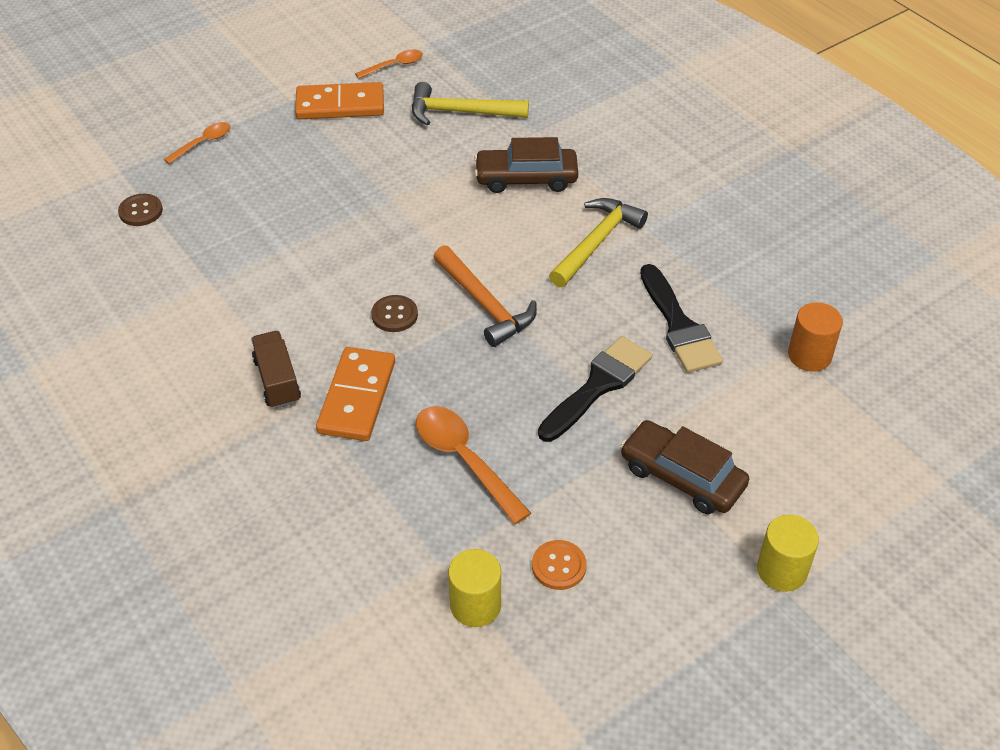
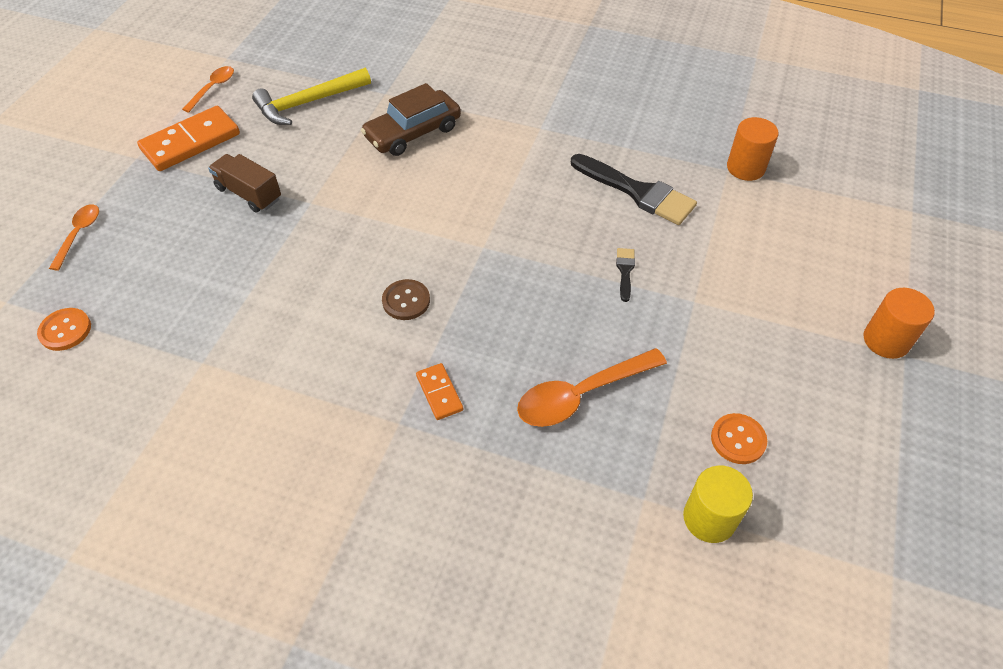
camera: 35 degrees left, 5 degrees up
brown button [118,194,163,226] -> orange button [37,308,91,351]
brown truck [251,331,301,409] -> brown truck moved to [208,154,281,212]
orange domino [316,347,395,441] -> orange domino [416,363,463,420], size x0.51
orange spoon [416,406,531,524] -> orange spoon turned 45 degrees counterclockwise [517,348,667,427]
orange hammer [433,245,537,347] -> none
black brush [538,336,652,442] -> black brush [616,248,635,302], size x0.45
yellow hammer [549,198,648,287] -> none
brown car [620,420,749,514] -> none
yellow cylinder [757,515,819,592] -> orange cylinder [864,288,935,359]

